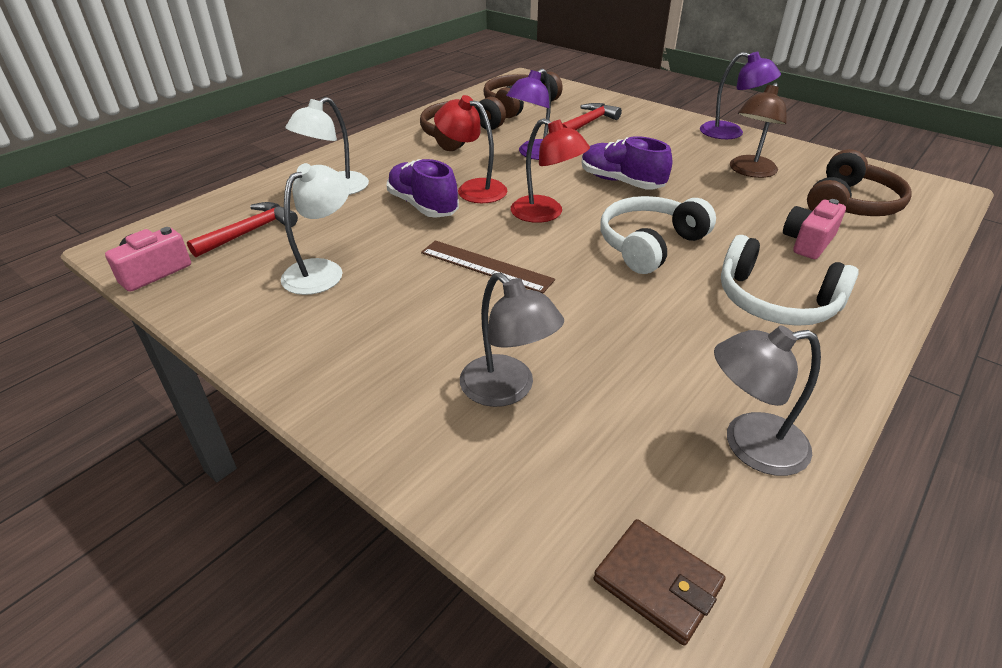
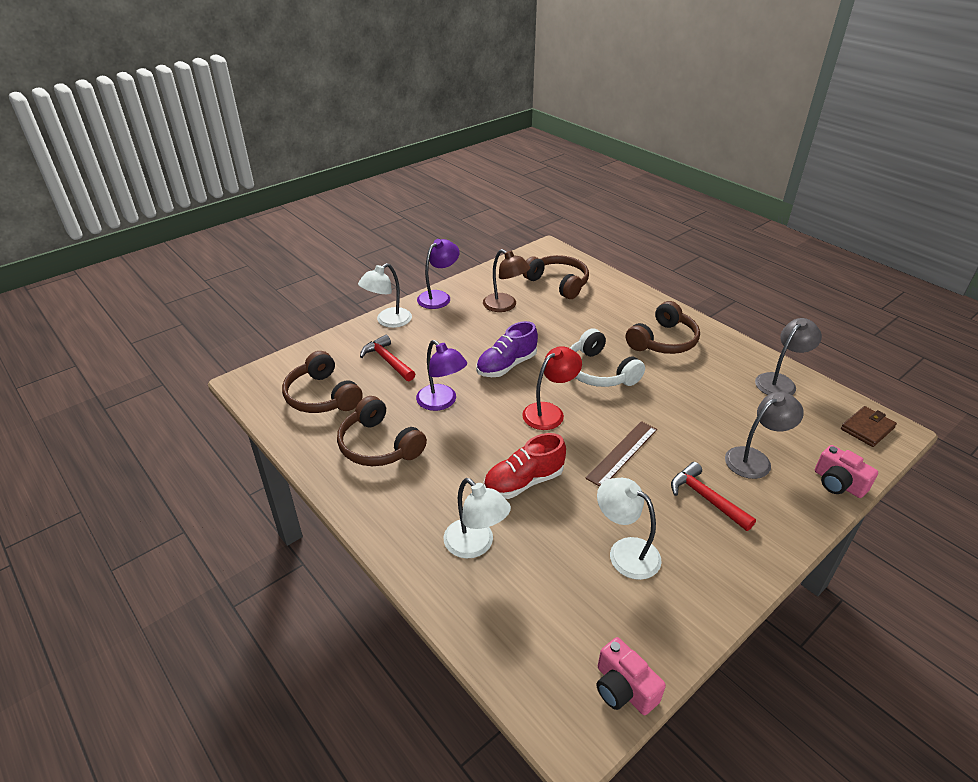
camera: 80 degrees left, 0 degrees up
red hammer [187,202,298,257] -> red hammer moved to [671,462,756,531]
purple shoe [387,159,459,218] -> red shoe [484,433,566,499]
red lamp [434,95,507,203] -> none
grey lamp [714,326,821,476] -> grey lamp turned 135 degrees counterclockwise [755,318,822,395]
white headphones [721,235,859,326] -> brown headphones [626,301,700,354]
pink camera [783,199,846,259] -> pink camera moved to [815,445,878,498]
none -> white lamp [358,263,412,328]

